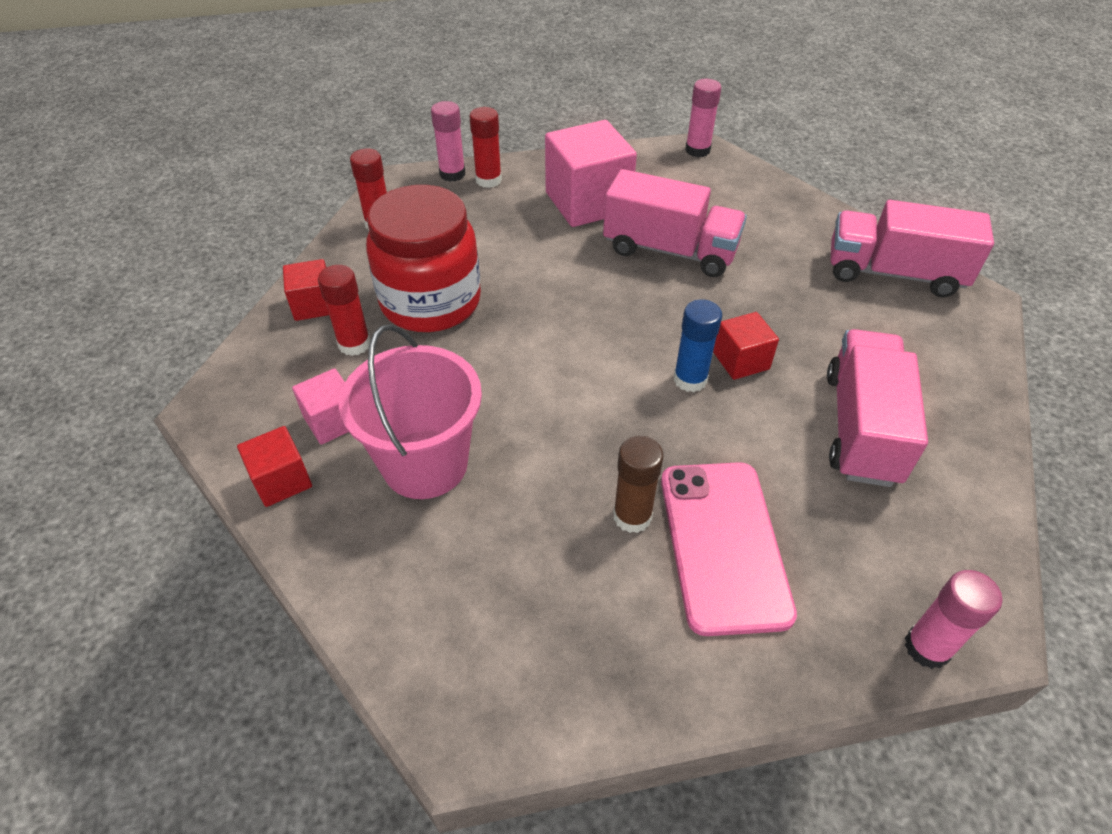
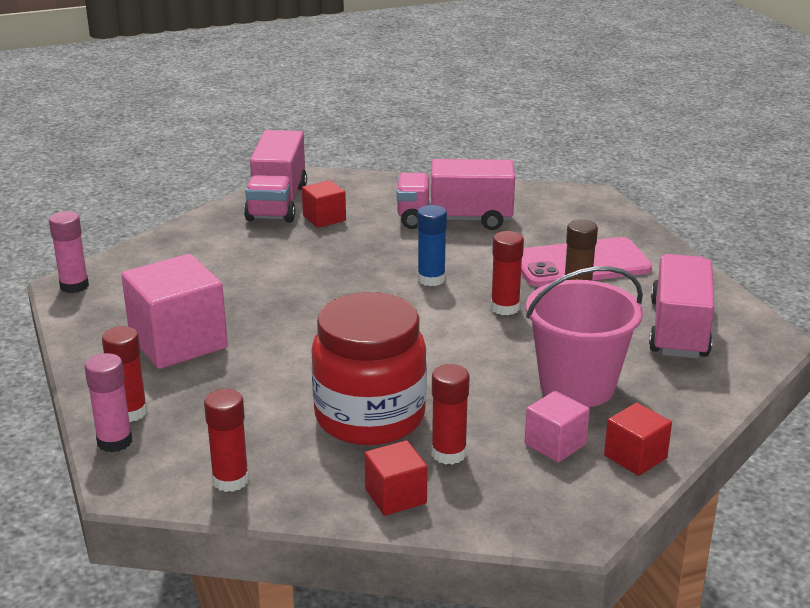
camera: 100 degrees left, 20 degrees down
pink truck [603,169,747,277] -> pink truck moved to [649,254,714,359]
red cube [713,312,779,380] -> red cube moved to [302,180,346,228]
pink glue stick [905,570,1002,669] -> none
none -> red glue stick [491,231,524,315]

